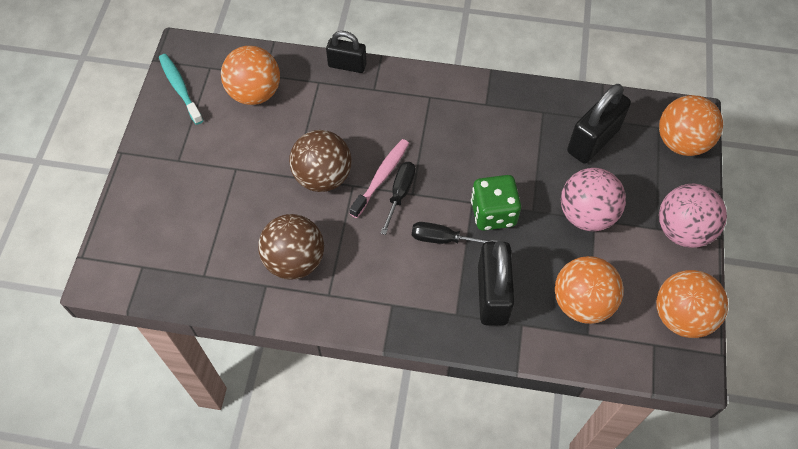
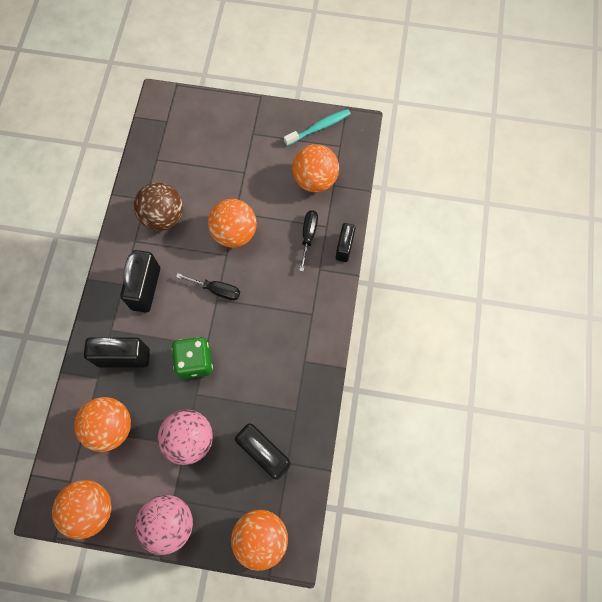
camera: 90 degrees right, 10 degrees up
brown ball [289,130,351,192] -> orange ball [208,199,257,248]
pink toothbrush [349,139,409,218] -> none
black screwdriver [412,222,497,244] -> black screwdriver moved to [299,210,318,272]
none -> black padlock [120,250,160,313]

